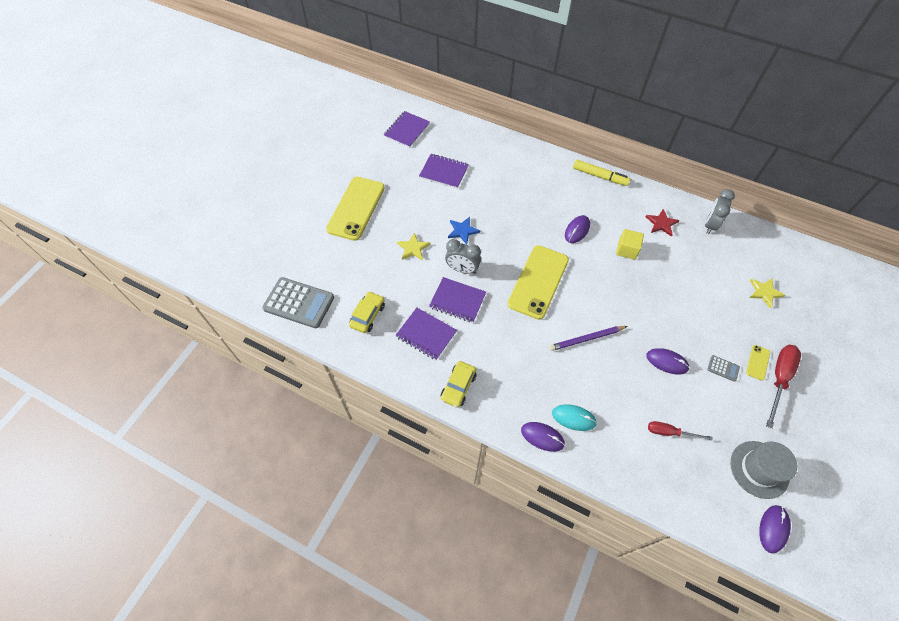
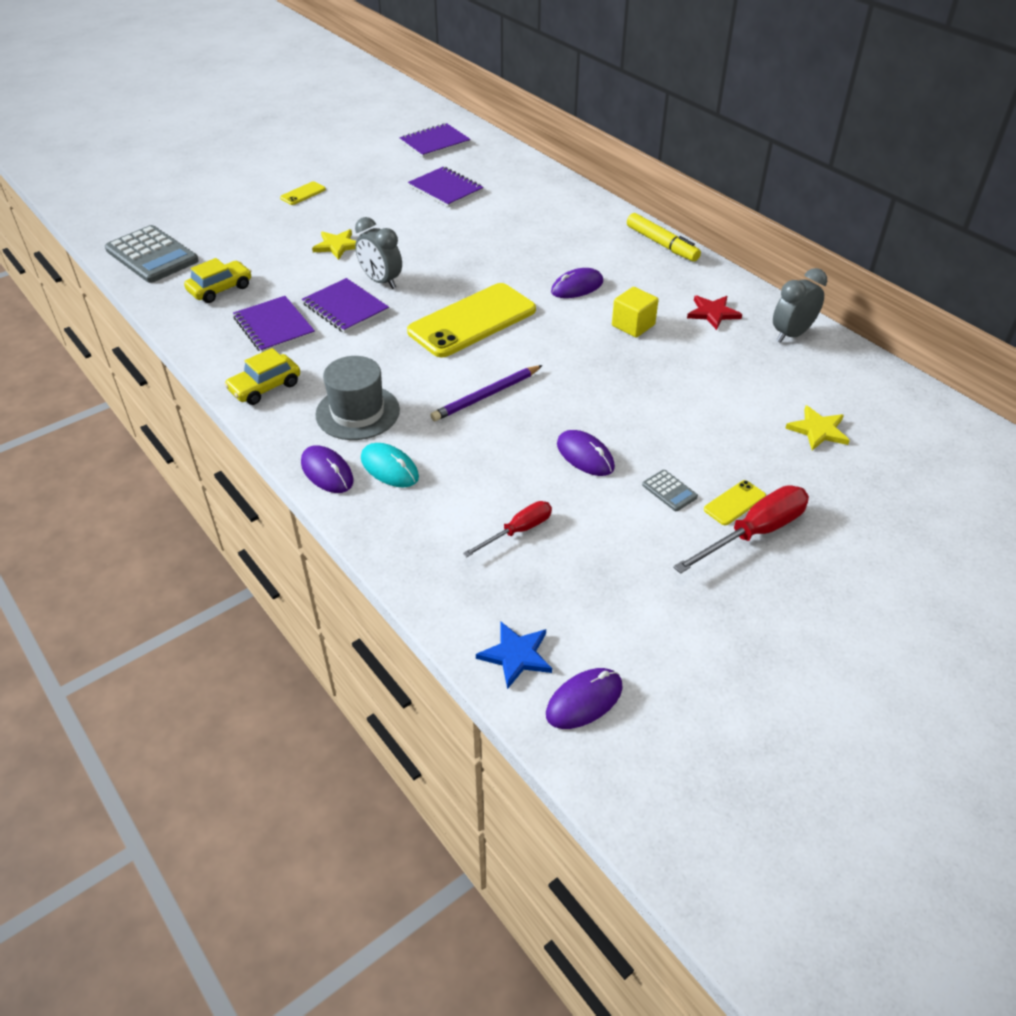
camera: 25 degrees right, 15 degrees down
yellow phone [326,177,385,241] -> yellow phone [280,181,326,205], size x0.42
blue star [448,217,480,245] -> blue star moved to [476,621,552,689]
purple pencil [549,326,628,351] -> purple pencil turned 45 degrees counterclockwise [430,365,543,421]
red screwdriver [648,421,712,440] -> red screwdriver turned 105 degrees clockwise [463,501,552,558]
grey hat [730,441,797,499] -> grey hat moved to [315,356,400,440]

